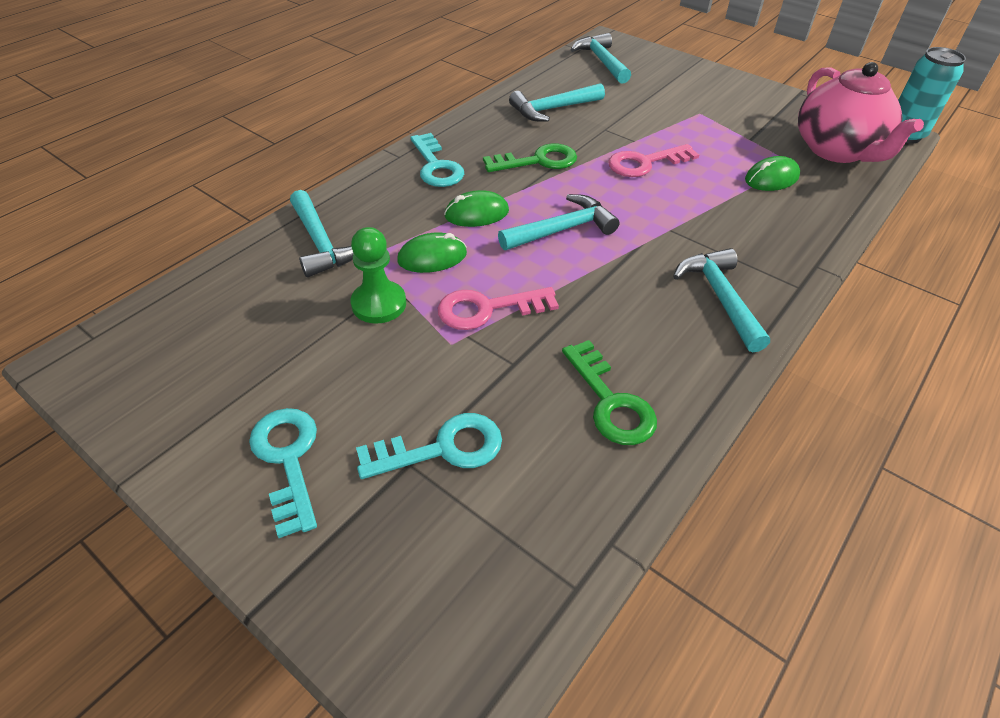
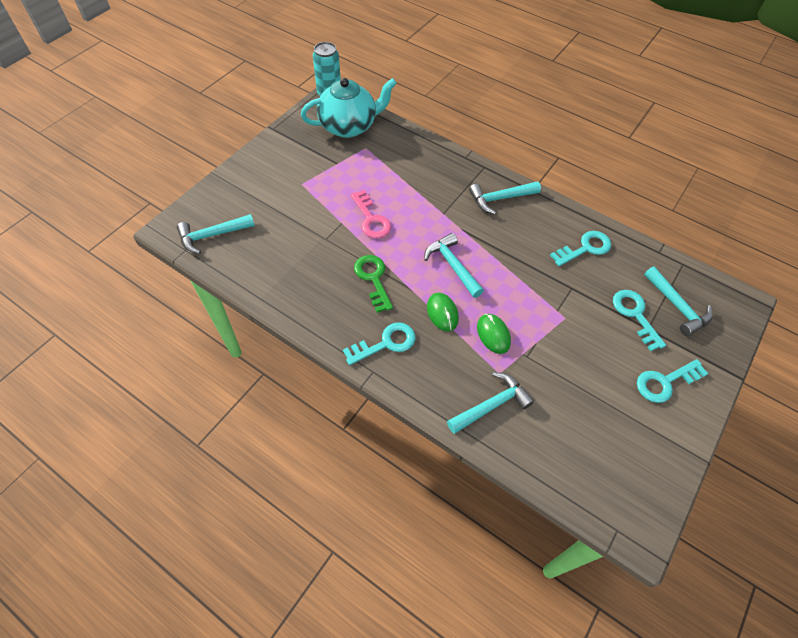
camera: 95 degrees left, 10 degrees up
green pawn [351,227,406,324] -> none
pink key [438,287,559,330] -> none
turquoise hammer [509,83,605,122] -> turquoise hammer moved to [644,266,713,336]
green key [562,340,657,445] -> turquoise key [550,231,611,266]
green mouse [745,156,800,191] -> none
pink teapot [798,62,924,163] -> turquoise teapot [301,78,397,138]

